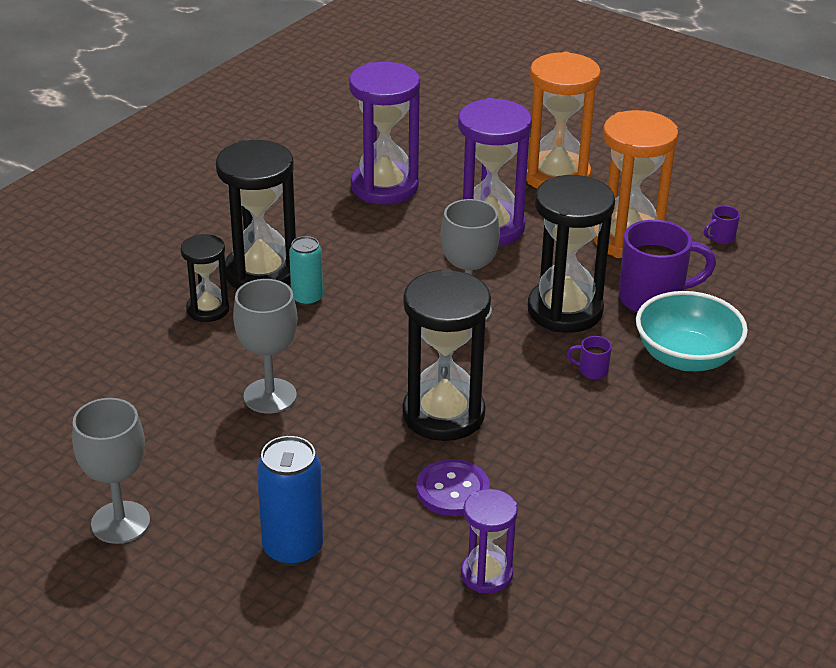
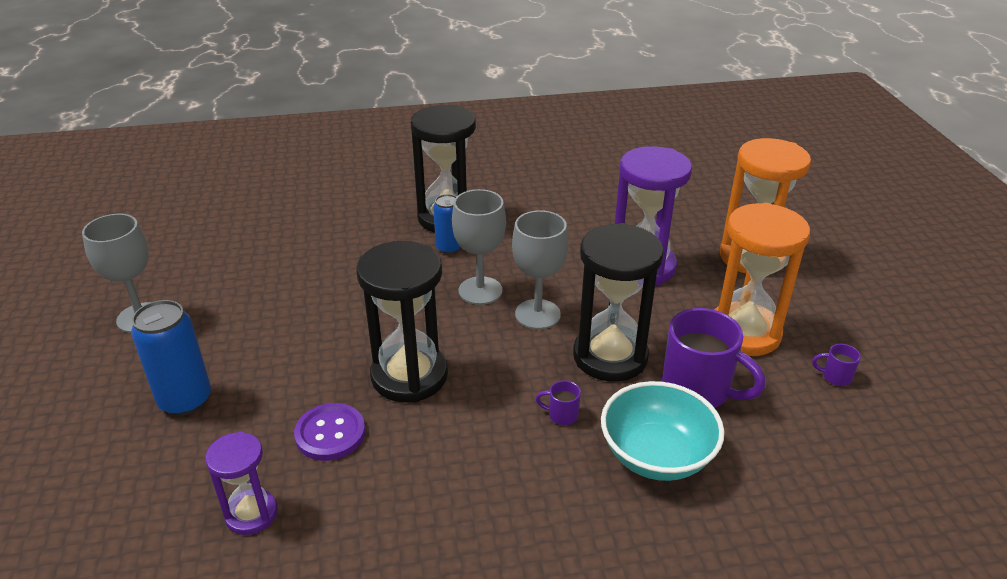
camera: 45 degrees right, 0 degrees up
black hourglass [181,234,230,322] -> none
grey goblet [233,279,298,414] -> grey goblet moved to [452,189,506,305]
turquoise can [289,236,323,306] -> blue can [433,194,461,254]
purple hourglass [349,62,420,205] -> none
purple mug [567,336,612,379] -> purple mug turned 45 degrees counterclockwise [535,380,581,425]

